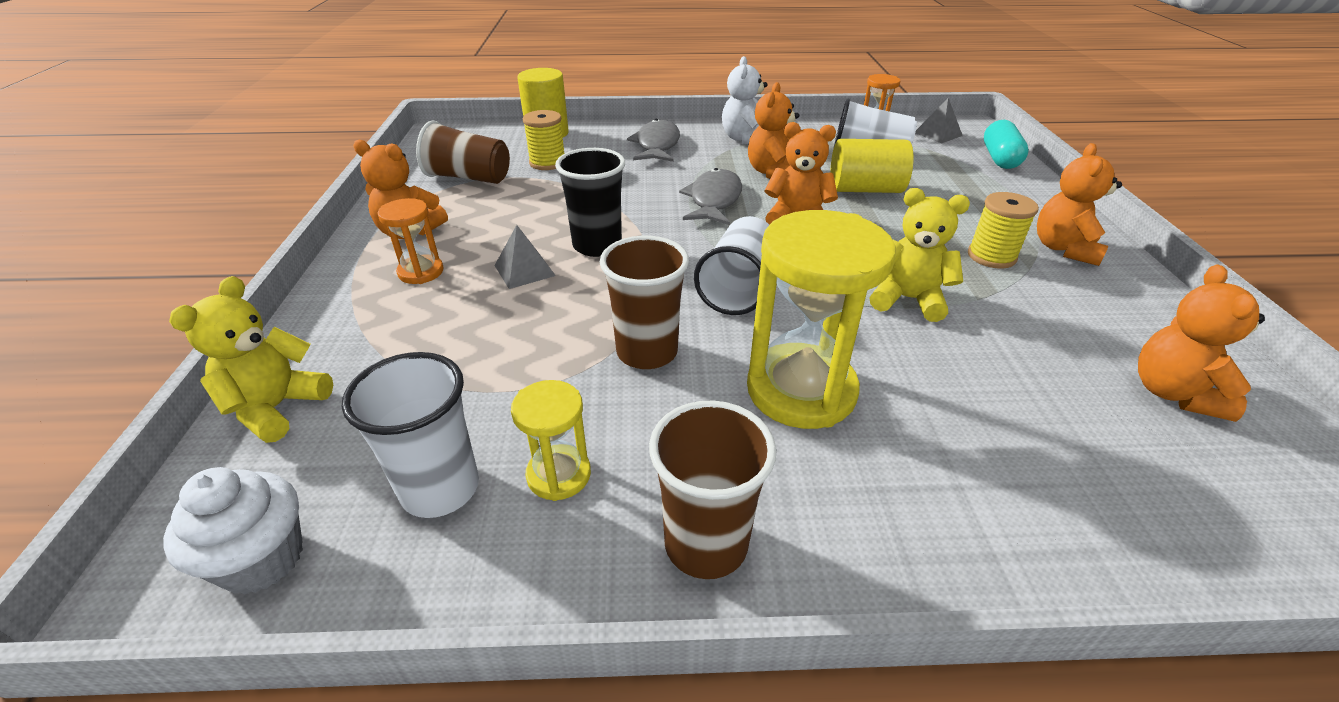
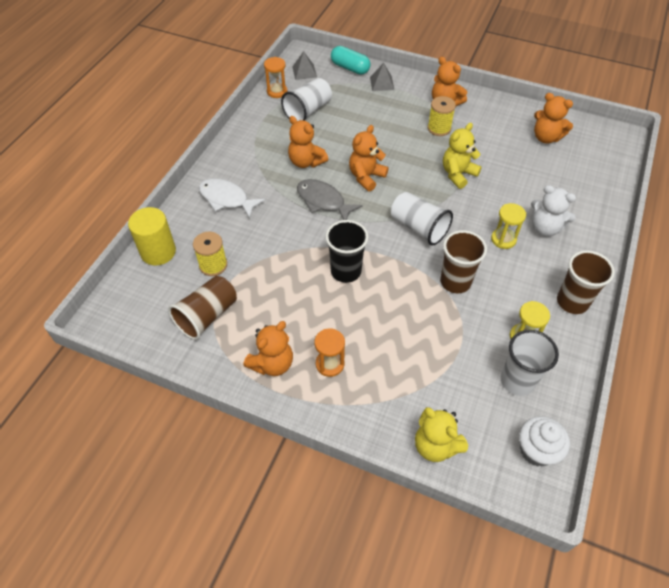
camera: 65 degrees left, 15 degrees up
grey pyramid [494,225,556,289] -> grey pyramid moved to [370,63,394,91]
grey fish [627,119,680,162] -> white fish [199,178,266,219]
white teddy bear [722,56,768,145] -> white teddy bear moved to [531,185,576,236]
yellow hourglass [747,210,896,429] -> yellow hourglass [491,203,526,249], size x0.51
yellow cylinder [830,139,914,193] -> none

